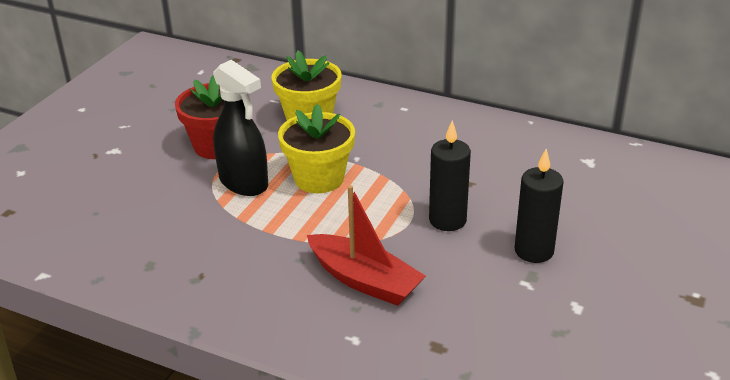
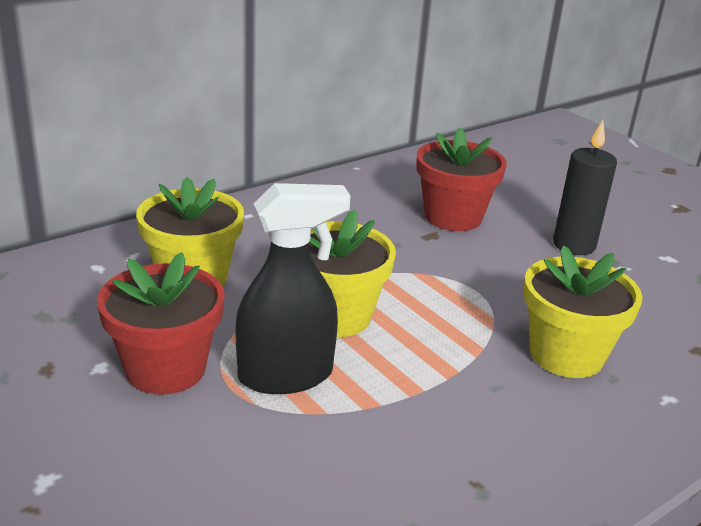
camera: 65 degrees left, 5 degrees down
red boat [307,185,426,306] -> yellow flower pot [523,245,643,378]
black candle [429,120,471,231] -> none
none -> red flower pot [416,128,507,231]

